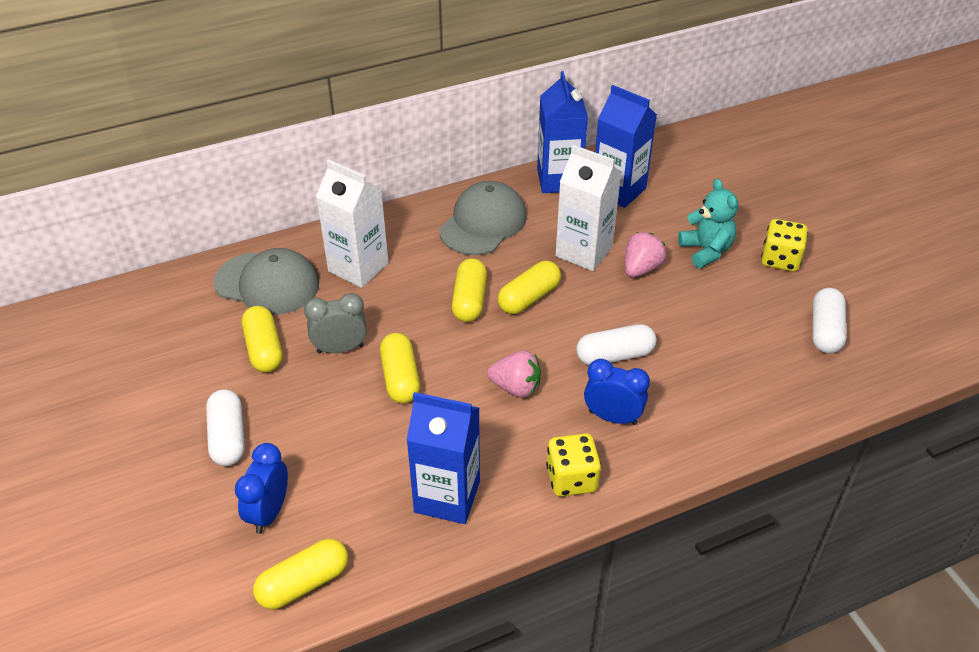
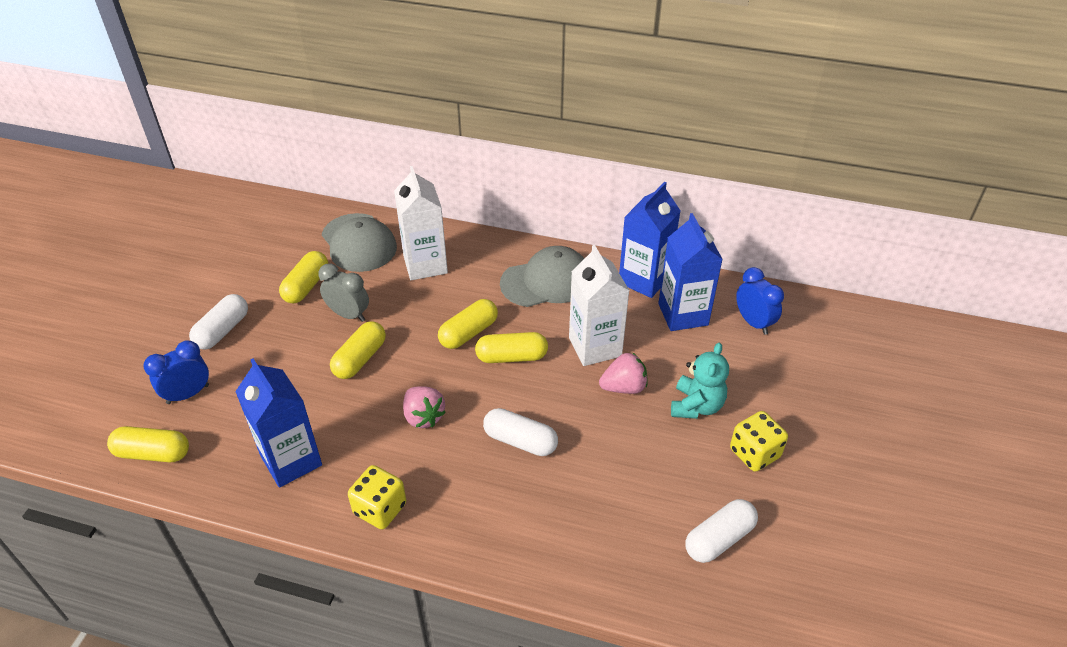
camera: 40 degrees right, 0 degrees up
blue clock [584,359,650,425] -> blue clock moved to [736,267,784,335]

